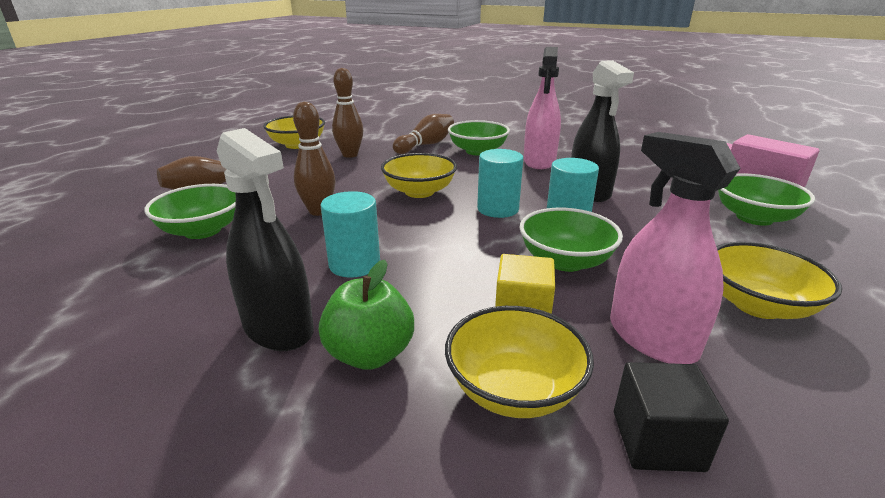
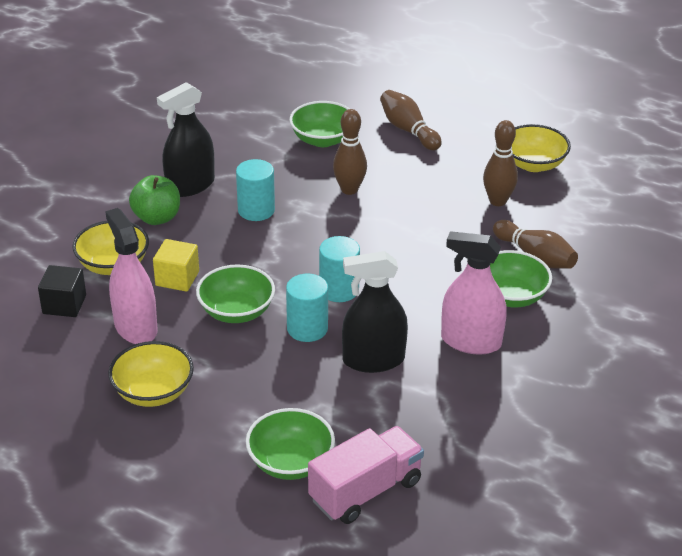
camera: 95 degrees right, 10 degrees up
yellow bowl [381,153,457,198] -> none
pink spray bottle [610,132,741,364] -> pink spray bottle turned 90 degrees counterclockwise [105,208,157,344]

